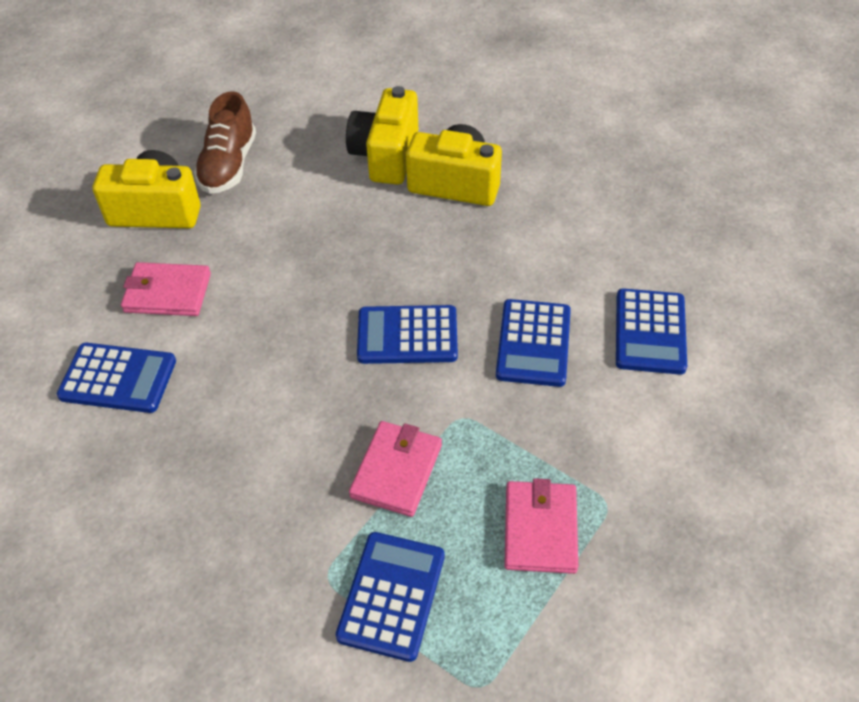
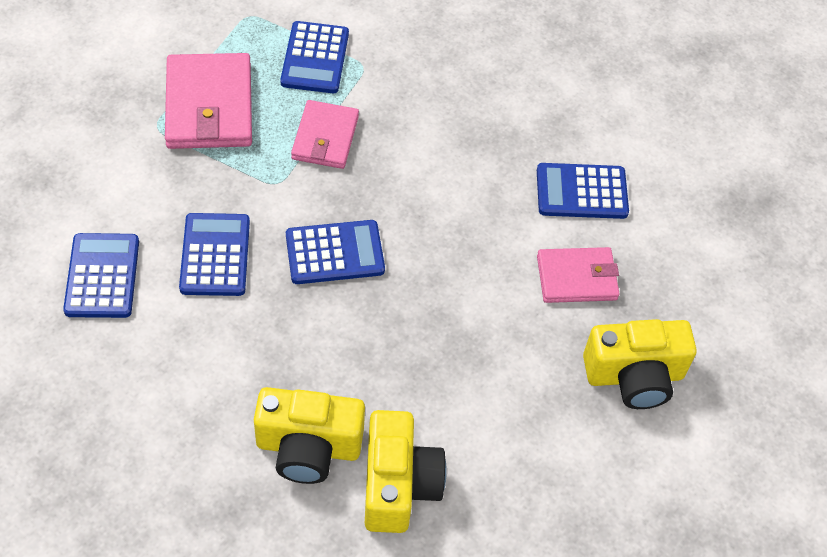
camera: 165 degrees right, 5 degrees up
brown shoe [194,91,256,194] -> none
pink wallet [504,478,578,574] -> pink wallet [165,53,252,149], size x1.56

